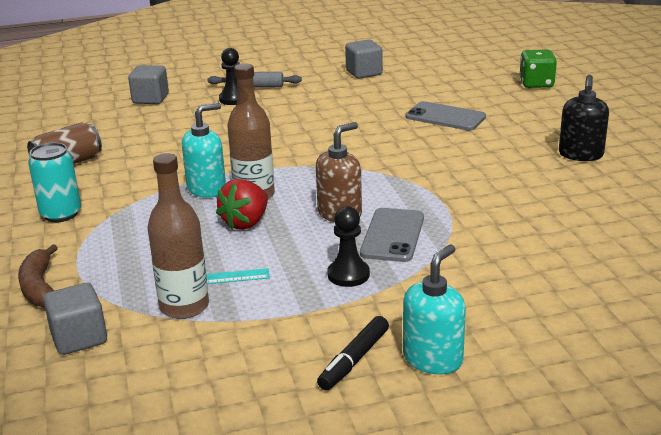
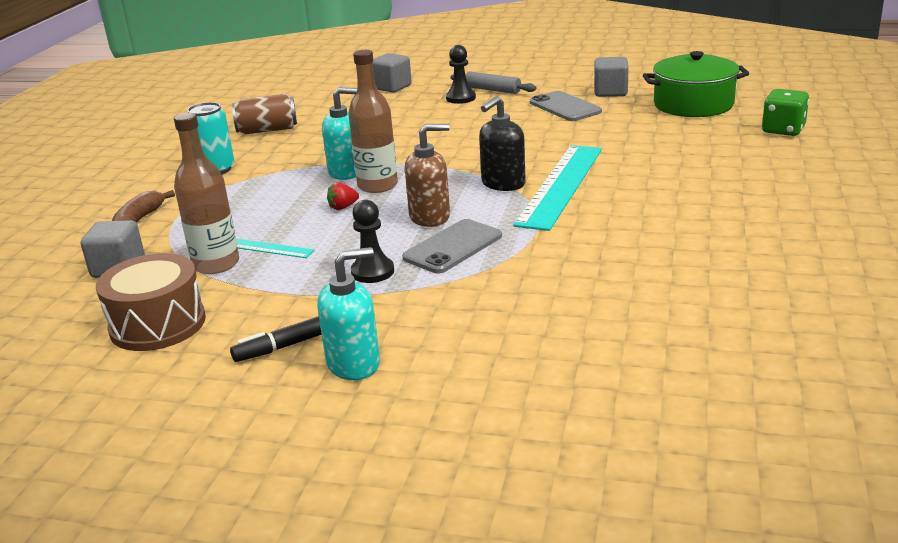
camera: 30 degrees right, 0 degrees up
red strawberry [216,179,268,230] -> red strawberry [327,182,359,210], size x0.56
grey phone [405,101,486,131] -> grey phone moved to [530,91,602,121]
black soap dispenser [559,75,609,161] -> black soap dispenser moved to [479,96,526,191]
none -> brown drum [96,253,206,351]
none -> turquoise ruler [513,145,602,231]
none -> green pot [643,51,749,117]

